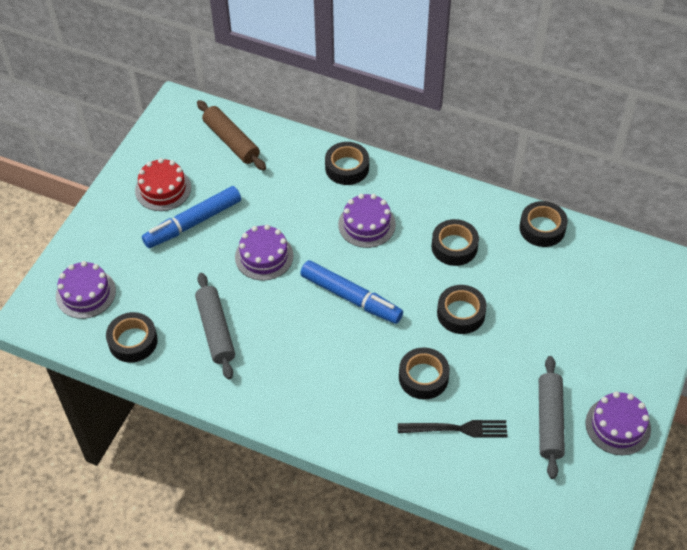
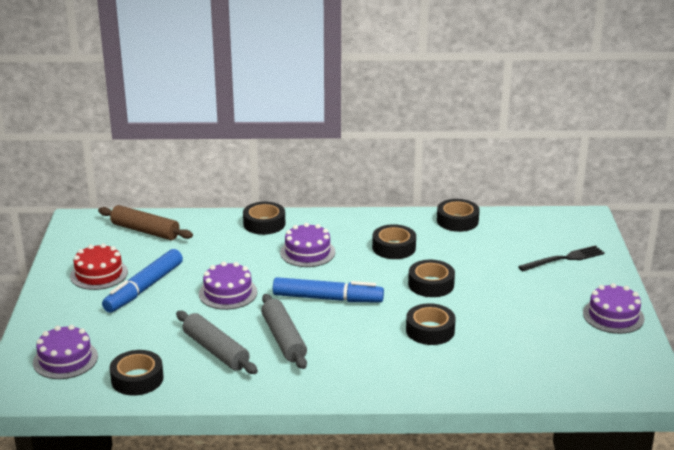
camera: 25 degrees left, 25 degrees down
black fork [398,420,508,438] -> black fork moved to [518,245,605,271]
grey rolling pin [539,356,565,479] -> grey rolling pin moved to [261,294,307,369]

